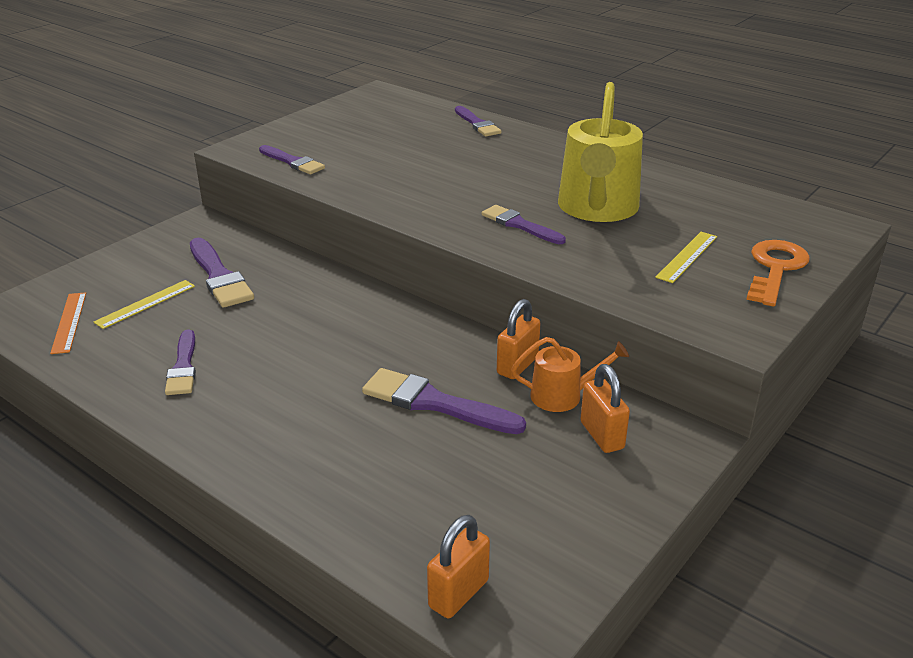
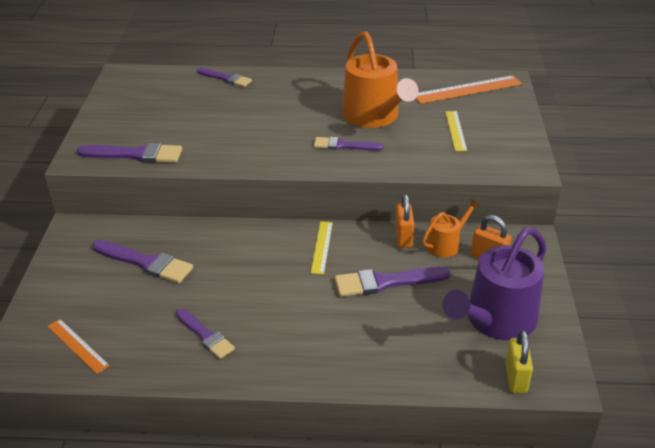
camera: 35 degrees left, 5 degrees up
yellow ruler [94,280,195,329] -> yellow ruler moved to [311,221,333,274]
purple brush [259,145,325,174] -> purple brush [77,143,182,163], size x1.50
orange padlock [427,515,490,619] -> yellow padlock [505,330,533,393]
yellow watering can [558,82,643,222] -> orange watering can [342,31,418,128]
orange key [746,240,810,306] -> none
none -> orange ruler [416,75,522,104]
none -> purple watering can [443,227,546,340]

